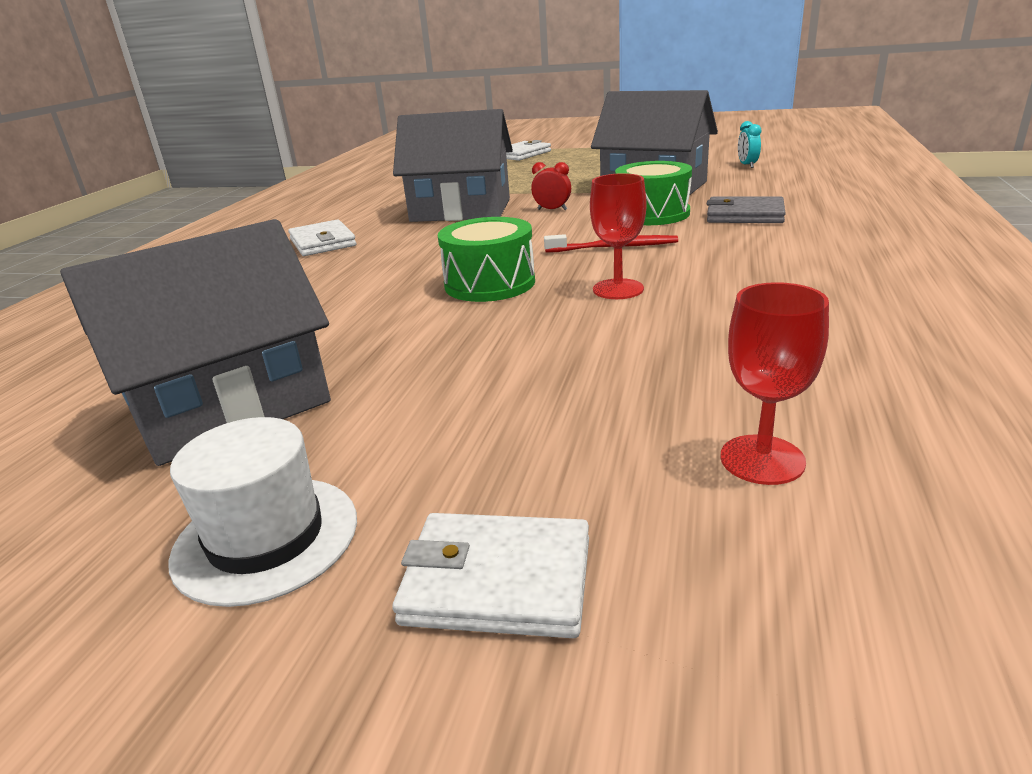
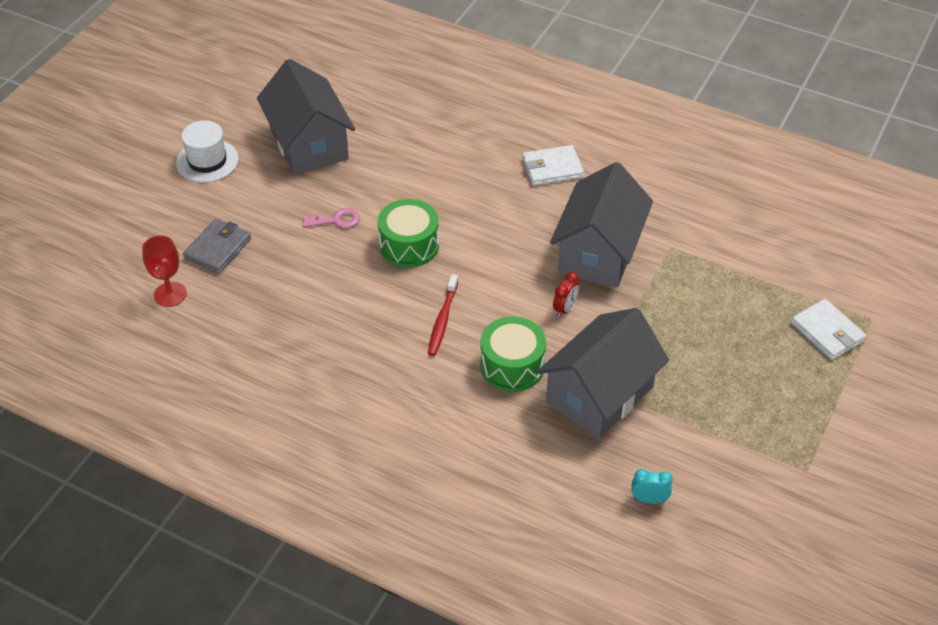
camera: 100 degrees right, 20 degrees up
white wallet [392,513,589,638] -> none
red goblet [590,173,646,299] -> none
grey wallet [707,196,786,223] -> grey wallet moved to [183,219,251,274]
none -> pink key [302,208,360,228]

